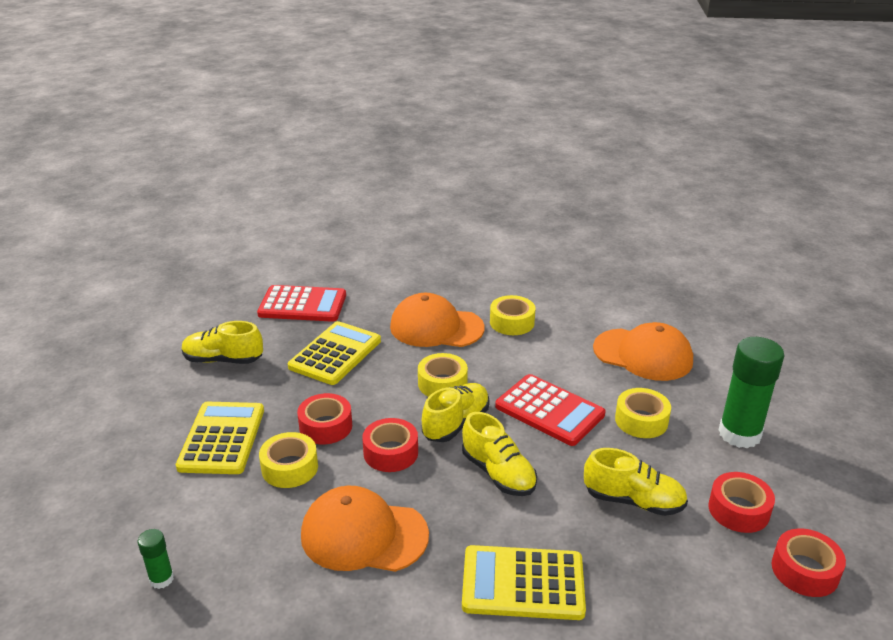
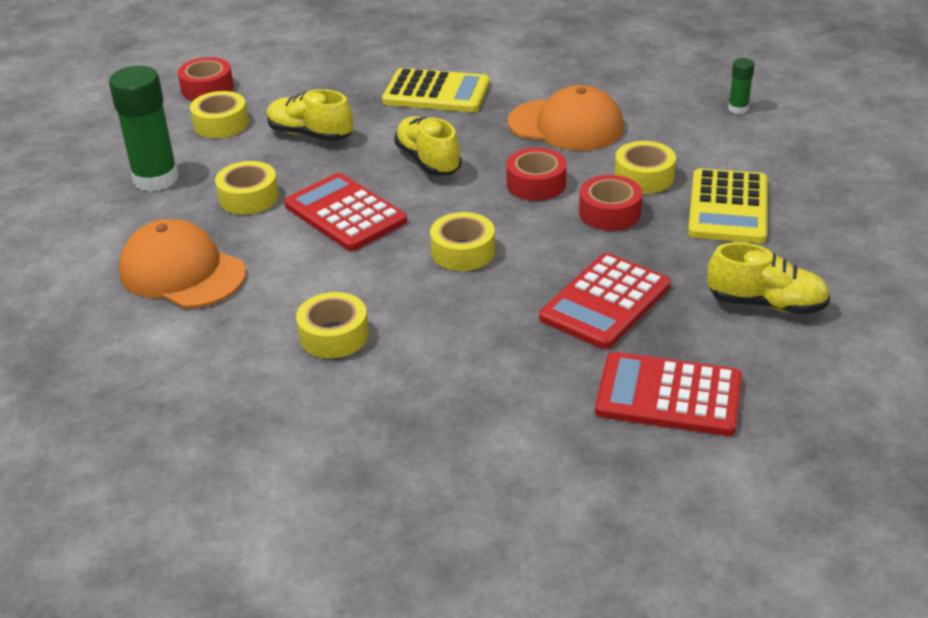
camera: 170 degrees left, 5 degrees up
yellow calculator [288,321,381,385] -> red calculator [539,253,671,349]
orange cap [390,293,485,347] -> none
yellow shoe [422,383,490,442] -> none
red tape [708,472,775,533] -> yellow tape [190,91,248,138]

